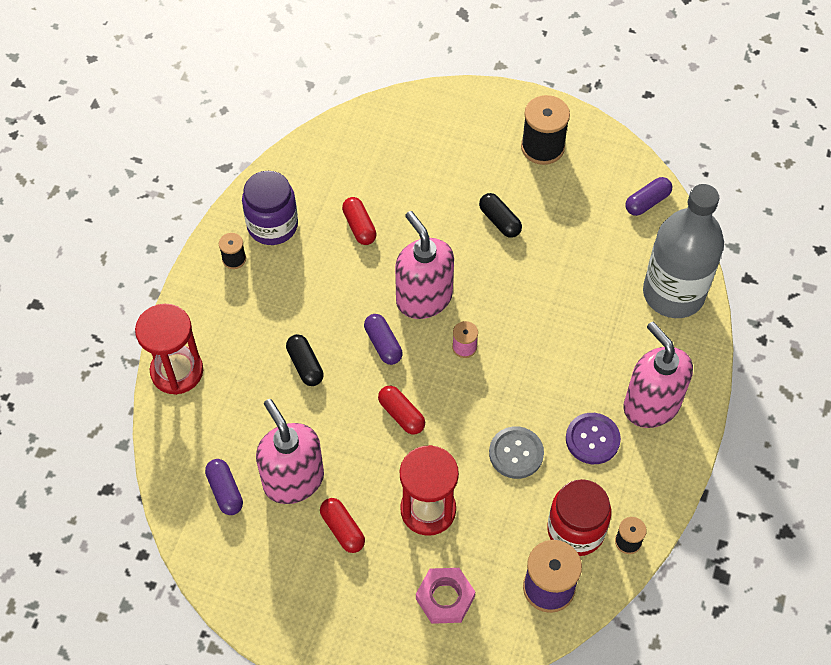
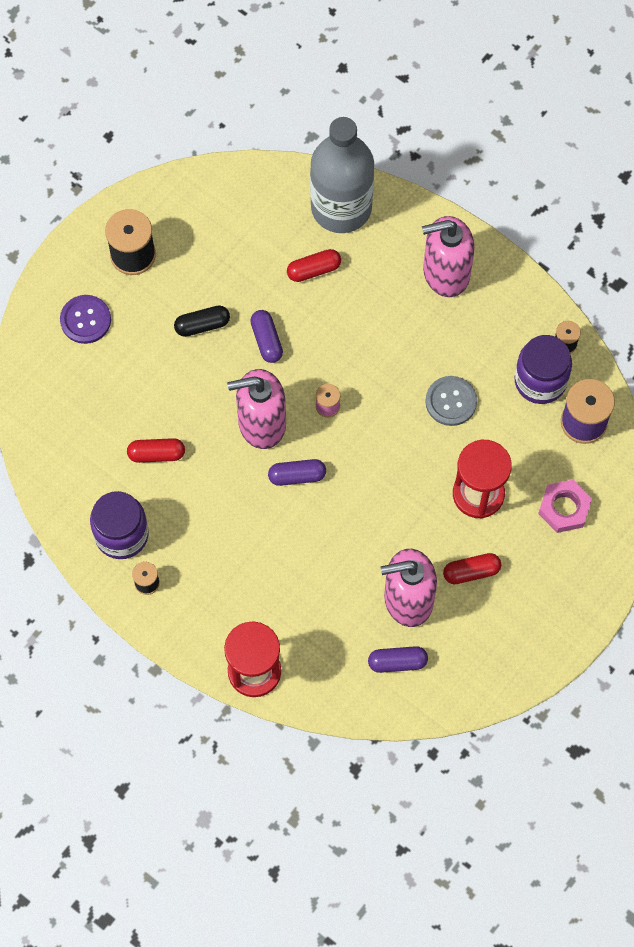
camera: 70 degrees left, 10 degrees up
black capsule [286,334,324,386] -> none
red capsule [378,386,425,435] -> red capsule moved to [287,249,341,282]
red jar [547,479,611,556] -> purple jar [514,335,572,404]
purple button [566,413,621,464] -> purple button moved to [60,295,111,344]
purple capsule [626,177,672,216] -> purple capsule moved to [250,310,283,363]

